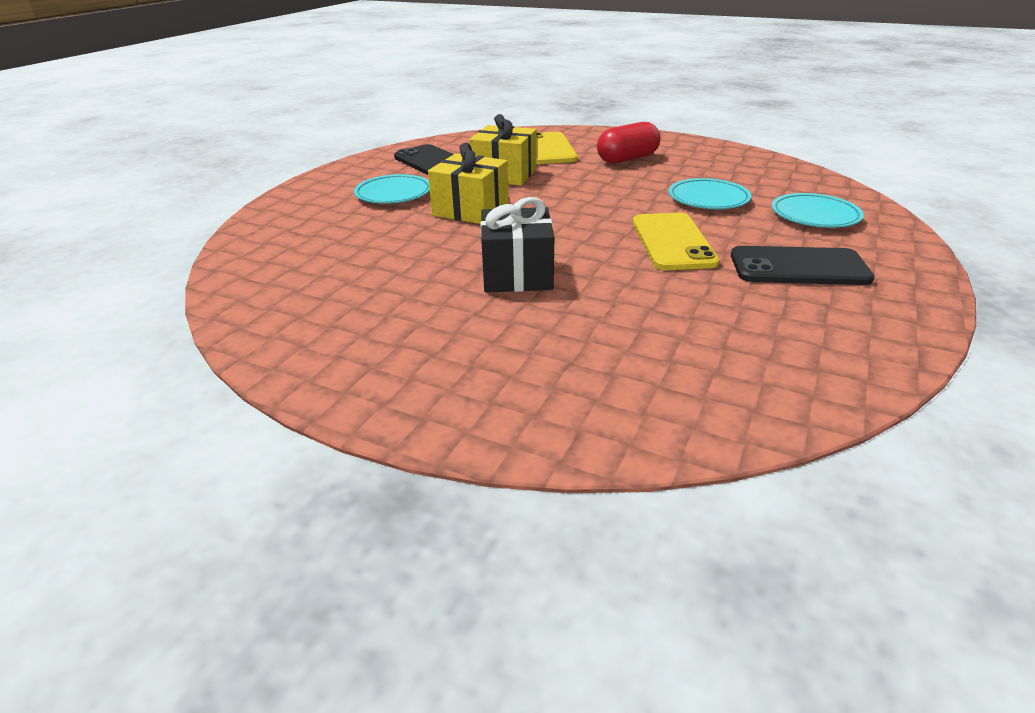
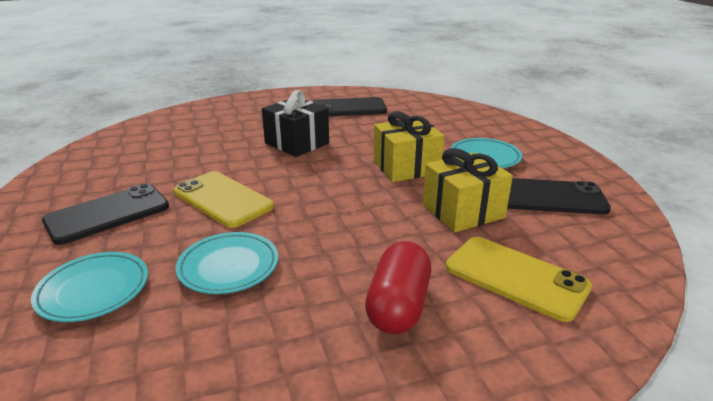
camera: 135 degrees right, 5 degrees down
none -> black phone [312,97,387,116]

